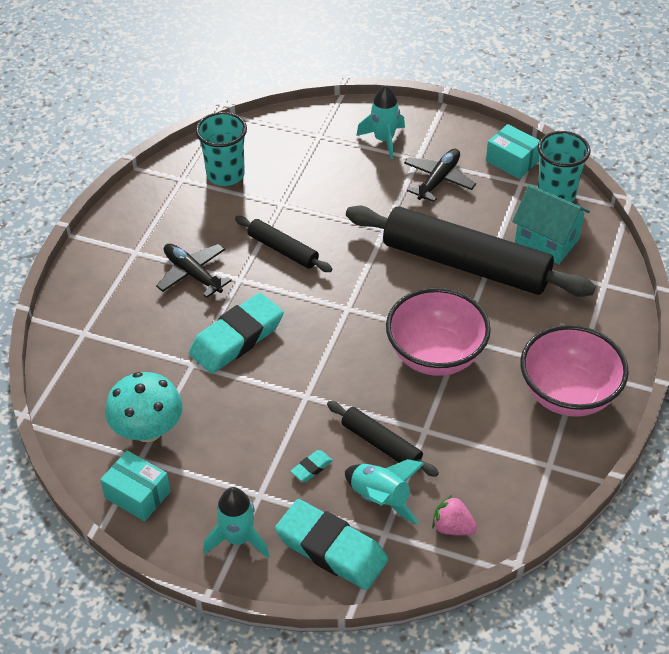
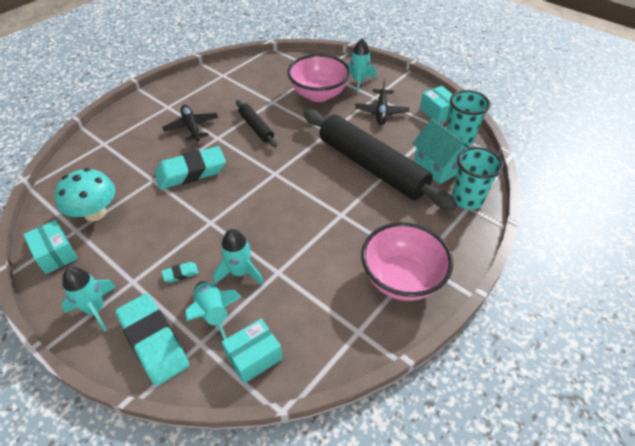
camera: 20 degrees right, 0 degrees up
turquoise cup [195,112,247,186] -> turquoise cup moved to [452,147,503,210]
black rolling pin [327,401,439,477] -> turquoise rocket [213,229,264,285]
pink bowl [386,288,491,376] -> pink bowl moved to [287,54,351,102]
black plane [404,149,476,202] -> black plane turned 135 degrees clockwise [355,79,409,125]
pink strawberry [432,495,477,535] -> turquoise box [222,318,283,384]

